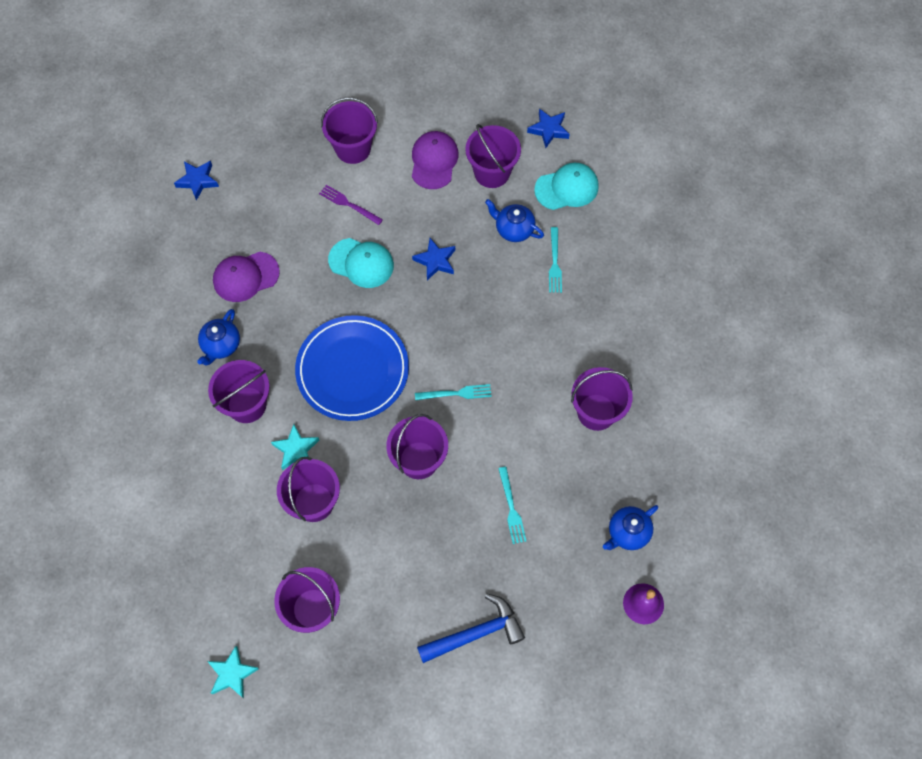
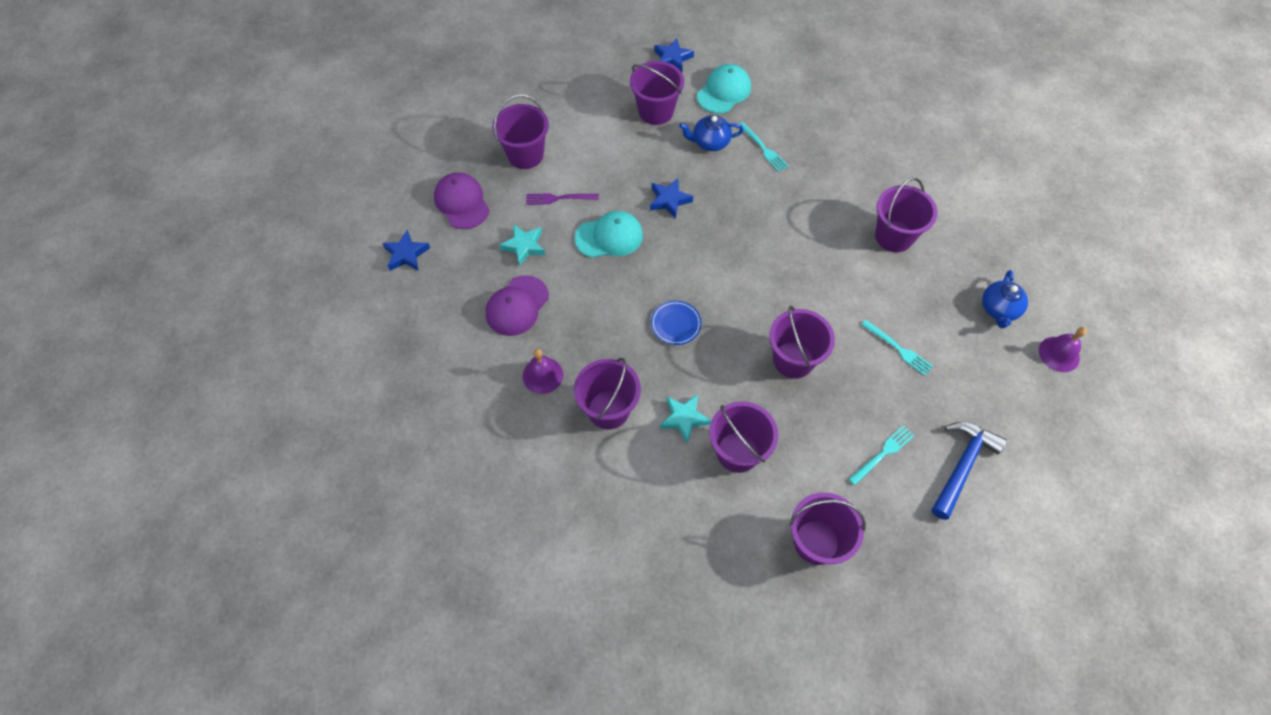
camera: 35 degrees left, 5 degrees down
blue teapot [197,309,240,365] -> purple bell [523,349,563,394]
turquoise star [207,646,259,698] -> turquoise star moved to [499,224,545,266]
blue plate [295,315,409,421] -> blue plate [651,301,702,345], size x0.43
purple cap [412,131,459,189] -> purple cap moved to [434,173,490,229]
turquoise fork [415,384,492,401] -> turquoise fork moved to [848,425,915,485]

